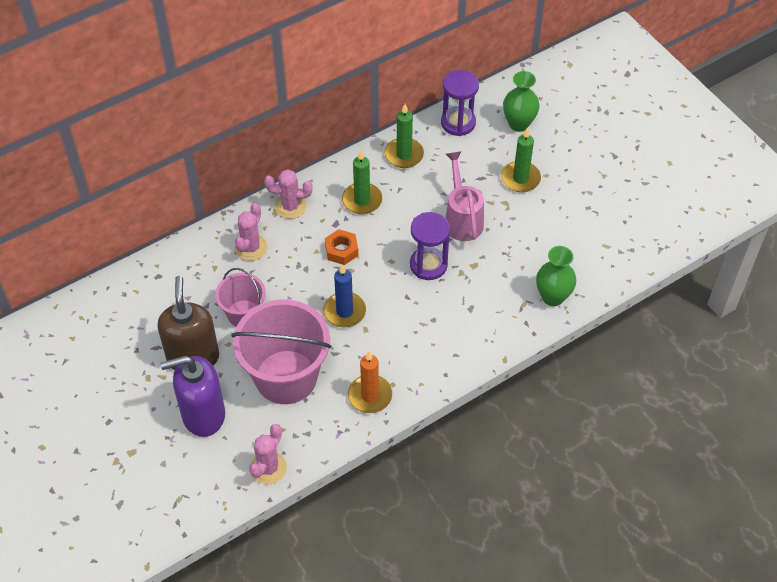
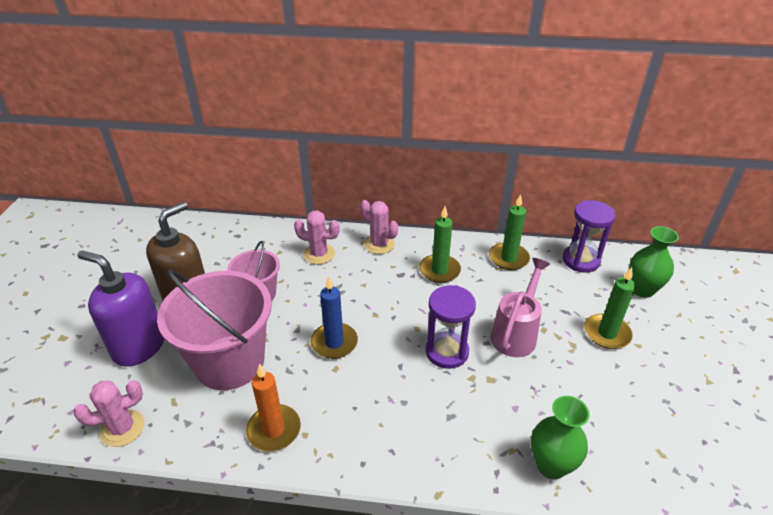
camera: 40 degrees right, 15 degrees down
pink cactus [235,203,268,261] -> pink cactus turned 45 degrees clockwise [294,211,340,265]
orange nut [325,229,358,265] -> none

